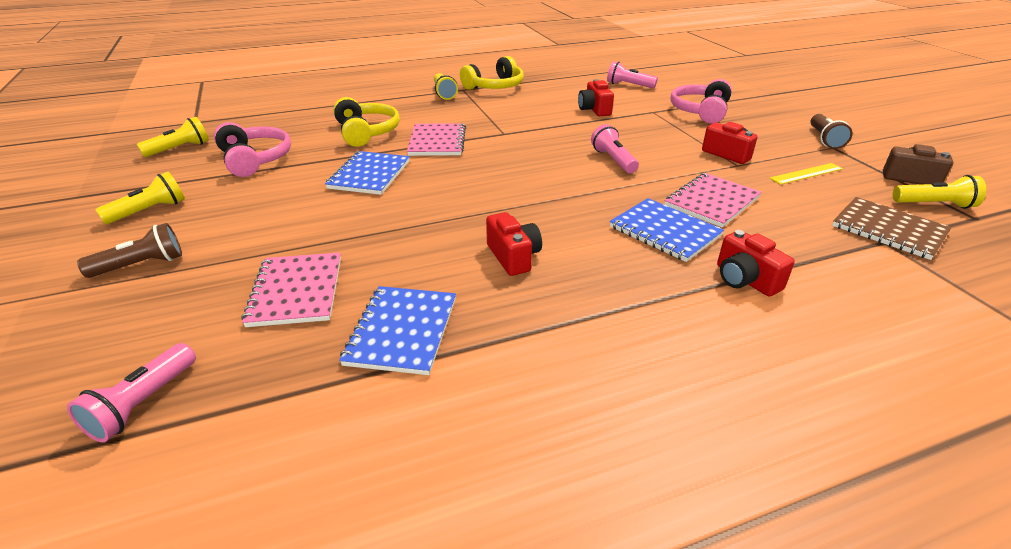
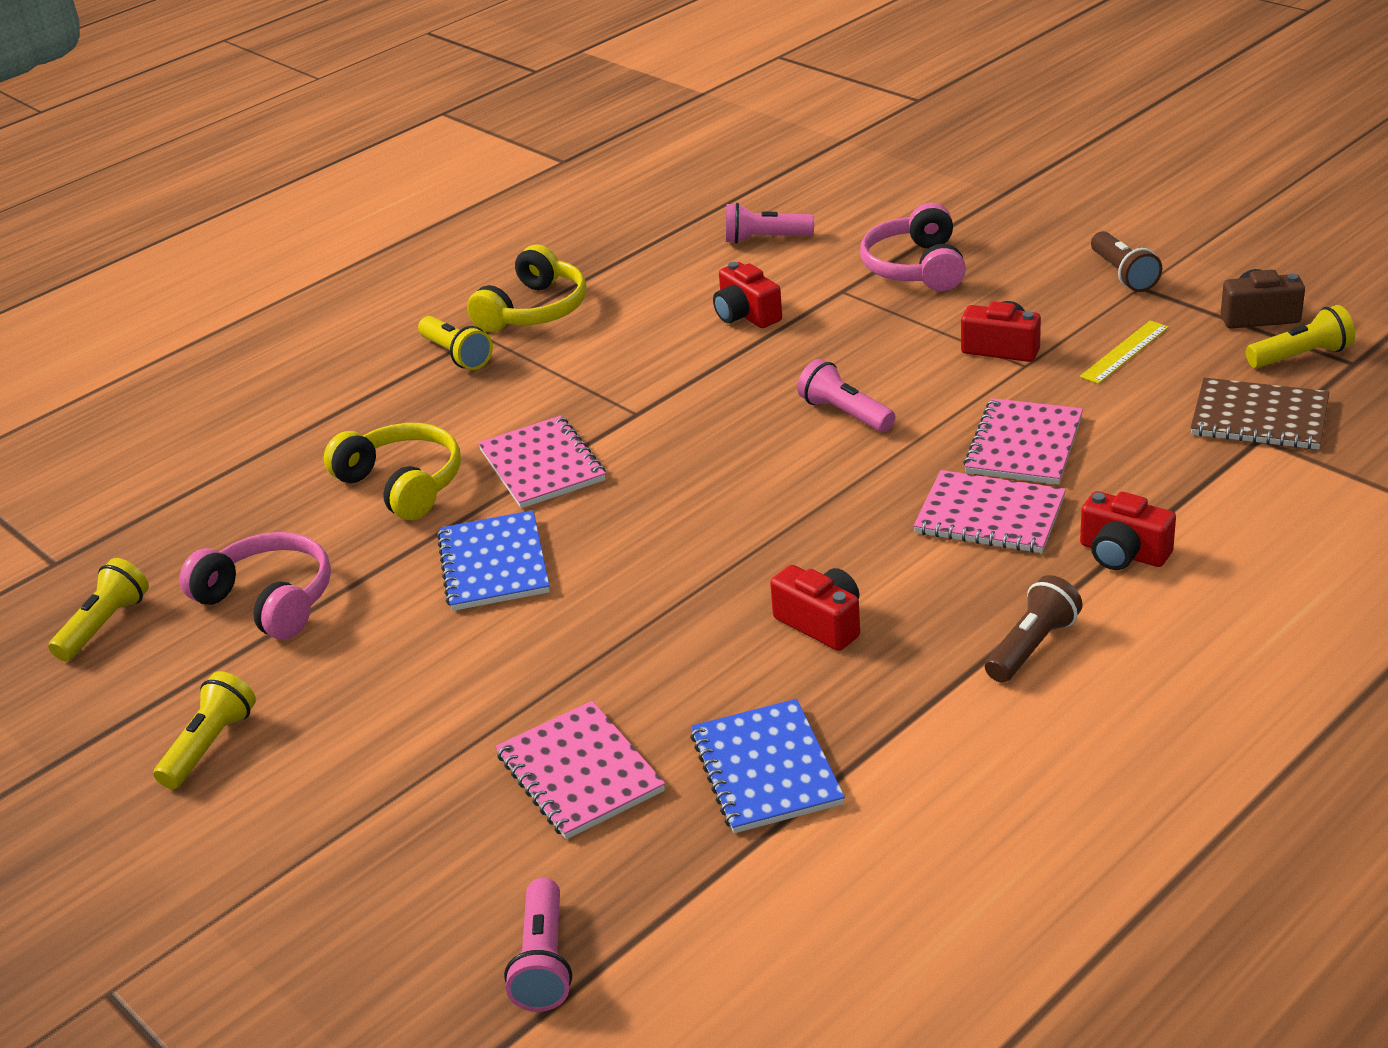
camera: 20 degrees left, 0 degrees up
brown flashlight [77,223,182,278] -> brown flashlight moved to [985,575,1083,683]
blue notebook [610,198,724,262] -> pink notebook [913,470,1066,553]

